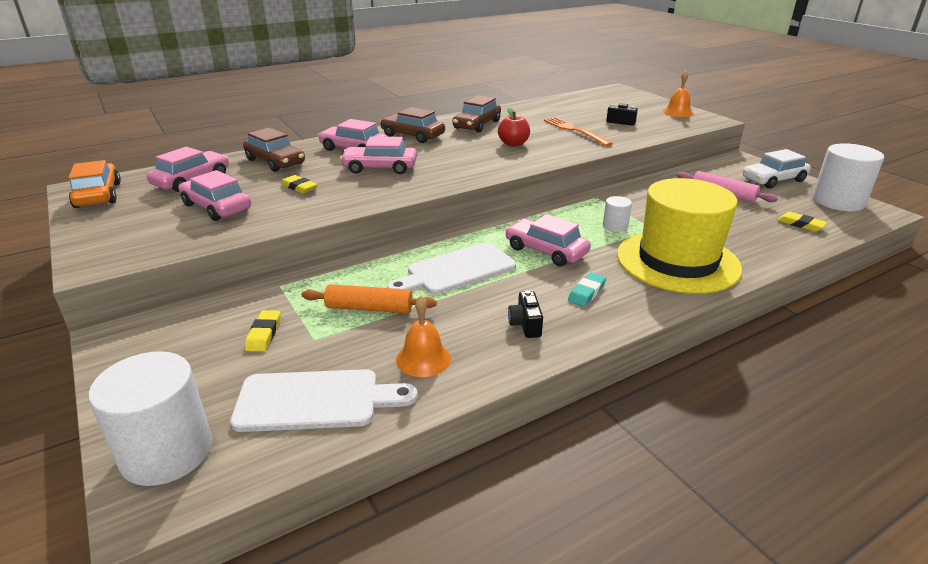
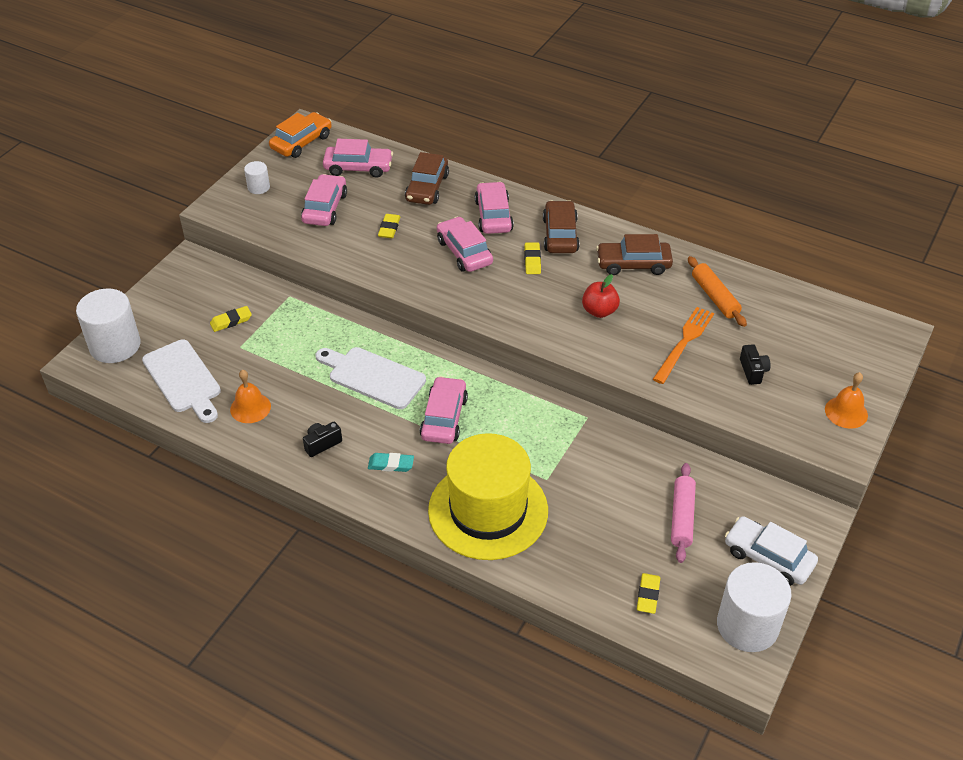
camera: 60 degrees right, 15 degrees up
orange rolling pin [302,284,437,313] -> orange rolling pin moved to [688,256,747,327]
white cylinder [603,196,632,232] -> white cylinder moved to [244,161,270,194]
none -> yellow eraser [525,242,541,274]

